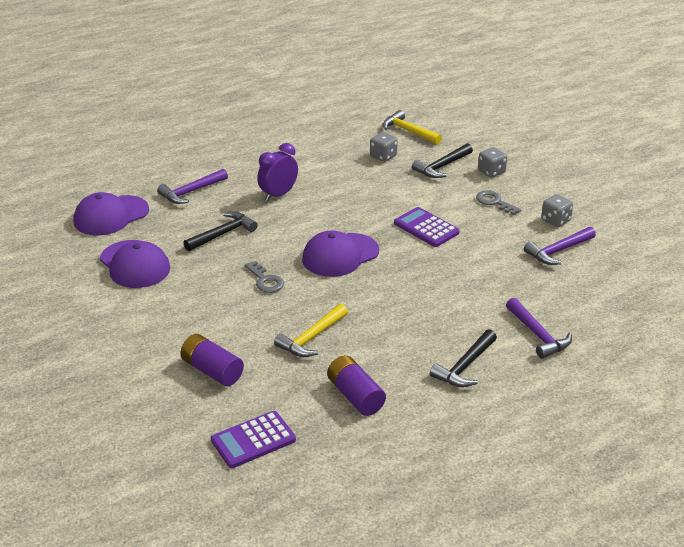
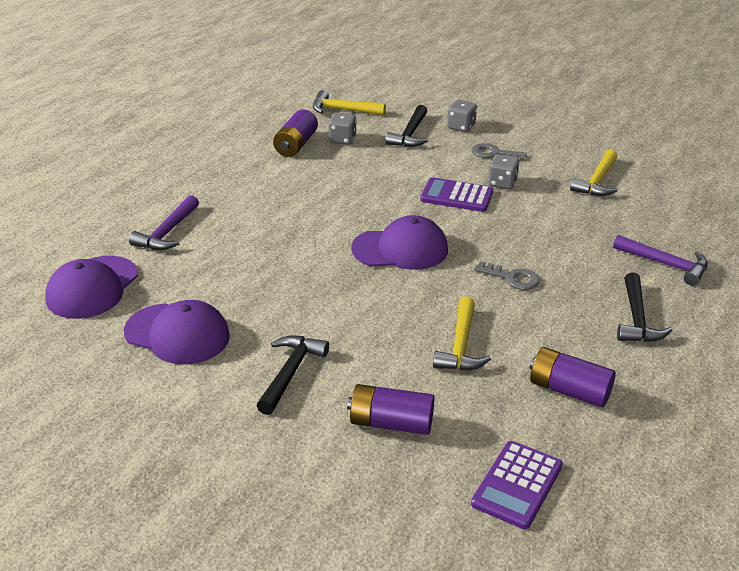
camera: 30 degrees left, 0 degrees up
black hammer [184,212,257,251] -> black hammer moved to [256,336,329,415]
grey key [245,261,284,293] -> grey key moved to [474,261,540,290]
purple clock [257,143,298,201] -> none
purple cap [302,230,379,277] -> purple cap turned 120 degrees counterclockwise [351,215,448,270]
purple hammer [524,227,596,265] -> yellow hammer [570,149,618,196]
grey dice [541,194,573,227] -> grey dice moved to [488,154,520,189]
none -> purple battery [273,109,318,157]

